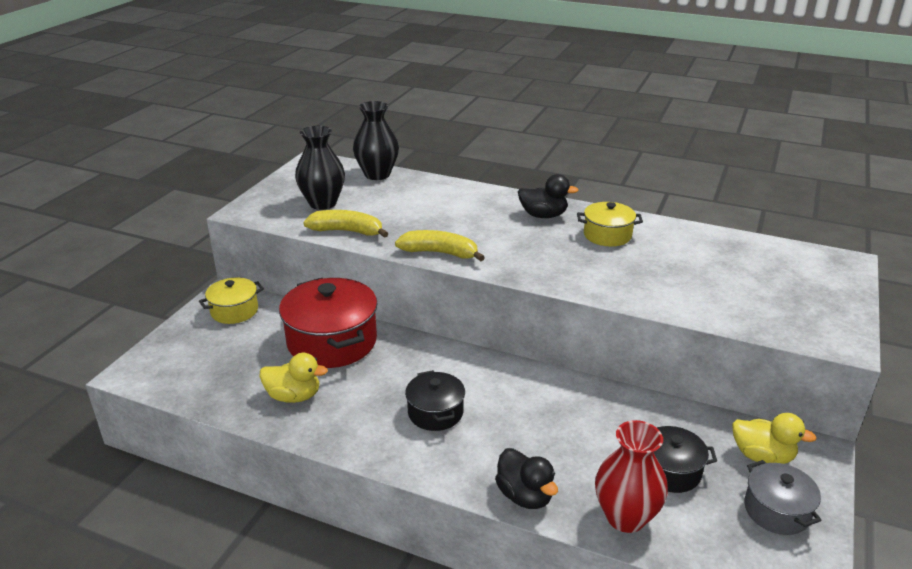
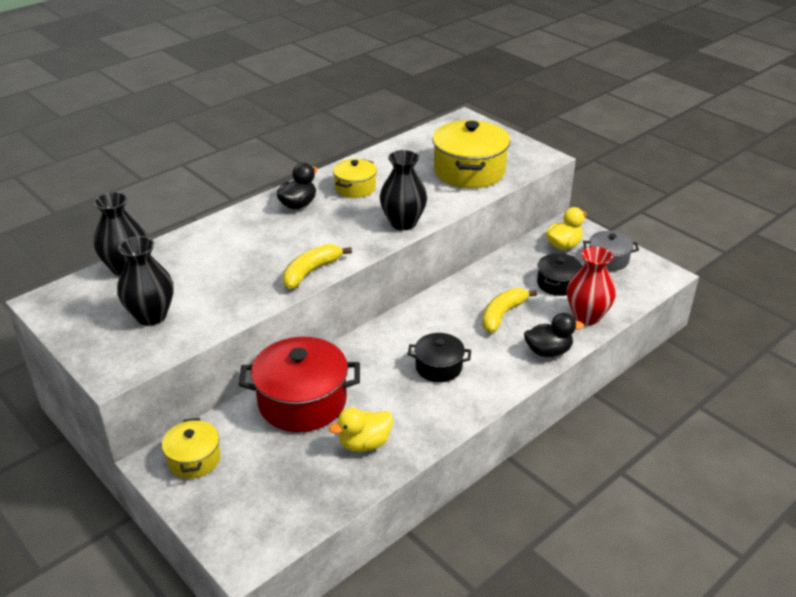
camera: 65 degrees left, 5 degrees up
yellow duck [259,353,328,403] -> yellow duck turned 150 degrees counterclockwise [329,408,393,452]
yellow banana [303,210,389,238] -> yellow banana moved to [482,288,537,333]
none -> black vase [380,150,427,230]
none -> yellow pot [432,120,510,188]

